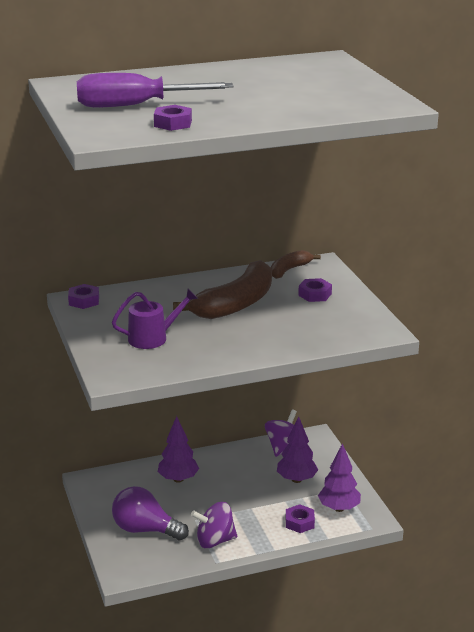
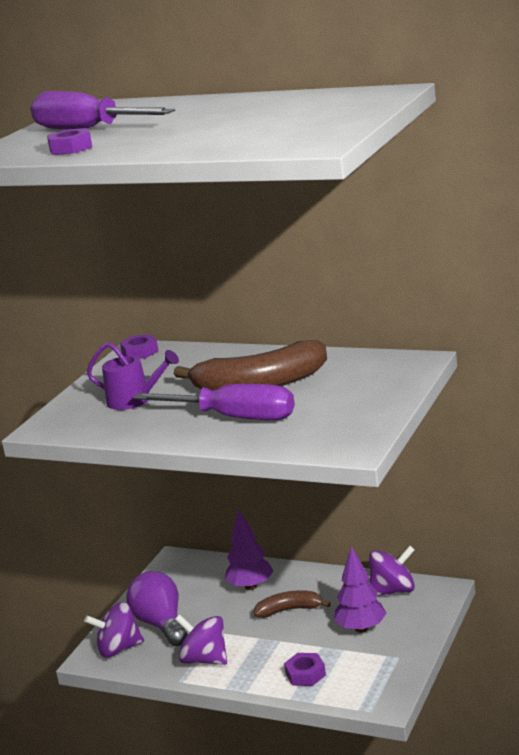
camera: 45 degrees right, 5 degrees down
brown banana [271,250,321,279] -> brown banana moved to [254,590,331,618]
purple nut [298,278,332,302] -> none
purple tree [318,443,361,512] -> none
none -> purple spinning top [84,602,144,658]
none -> purple screwdriver [133,384,295,420]

